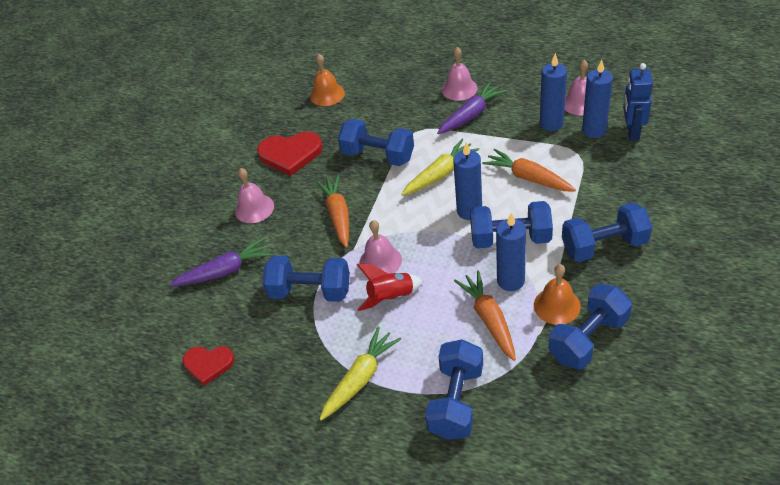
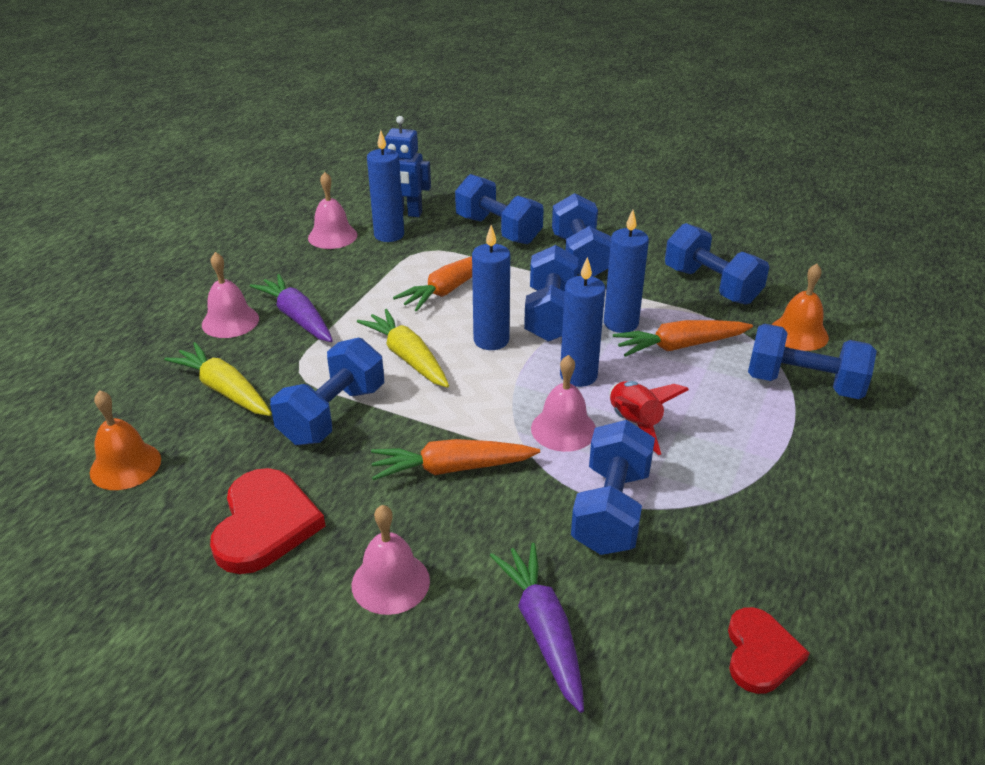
camera: 90 degrees left, 10 degrees down
yellow carrot [319,327,401,421] -> yellow carrot moved to [164,342,272,416]
orange bell [534,264,581,325] -> orange bell moved to [771,263,829,351]
blue candle [540,53,567,131] -> blue candle moved to [560,257,605,387]
none -> blue dumbbell [455,174,544,244]

